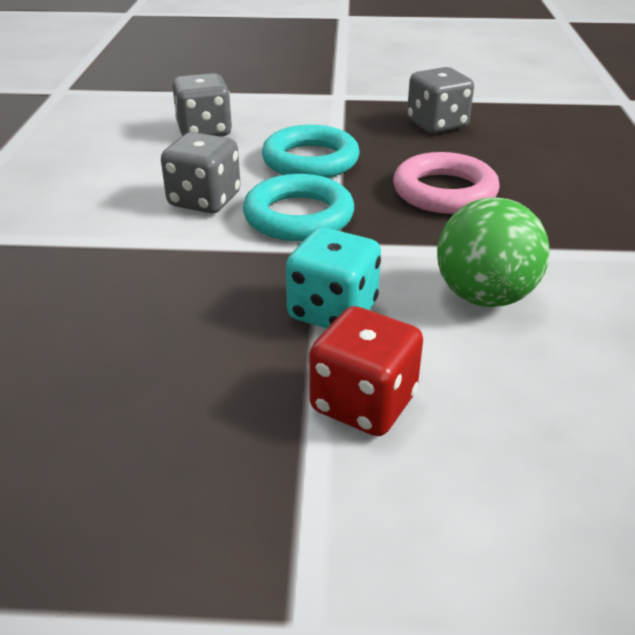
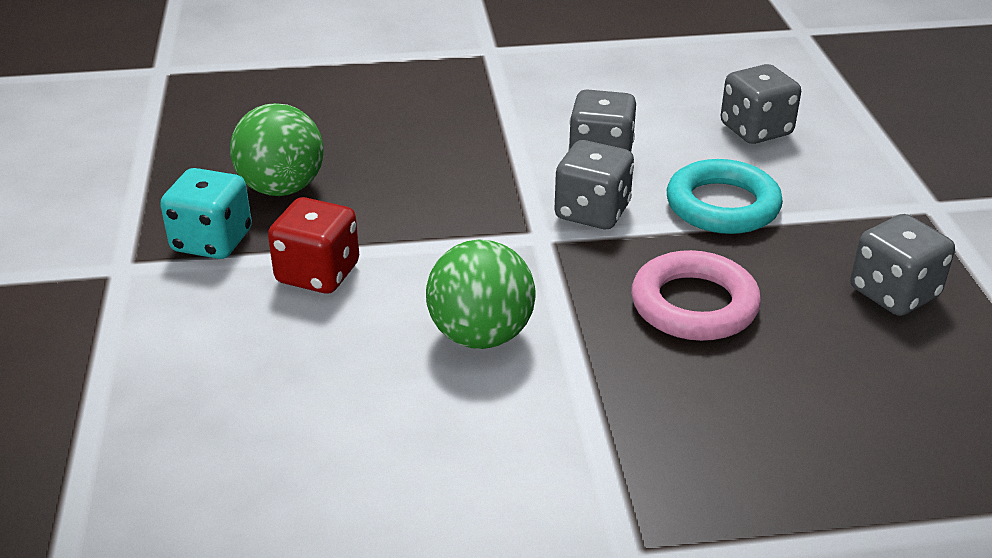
camera: 80 degrees right, 0 degrees up
turquoise ring [243,174,354,241] -> grey dice [554,140,634,229]
turquoise dice [286,227,381,329] -> turquoise dice moved to [160,168,252,259]
none -> green ball [230,103,324,196]

